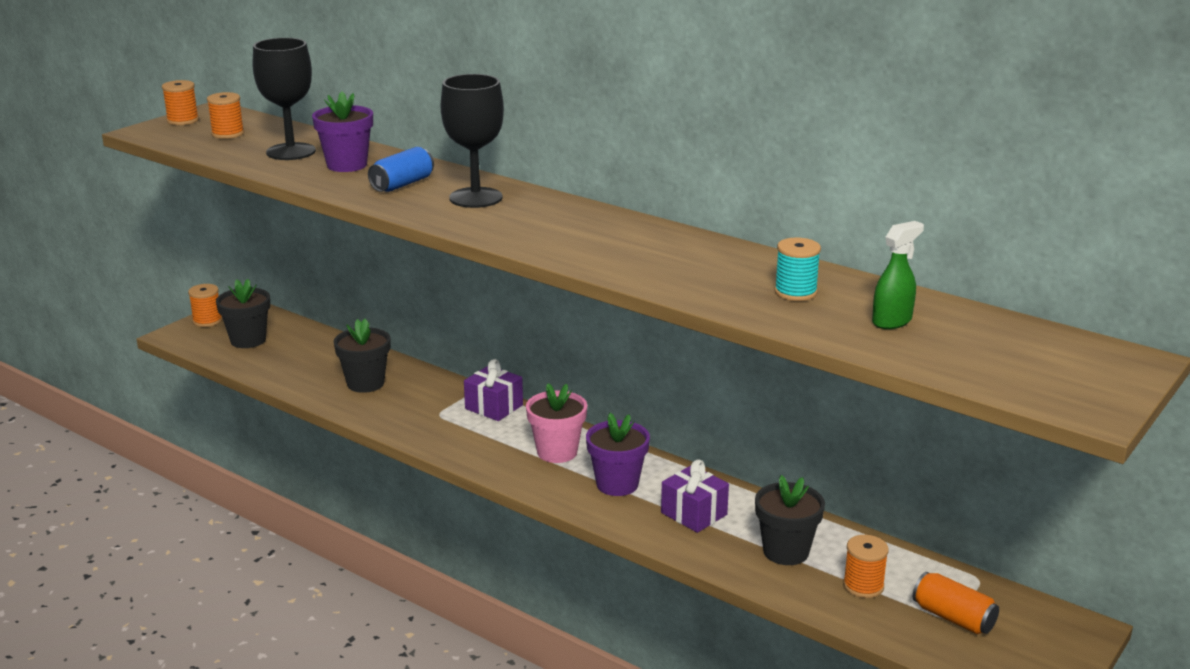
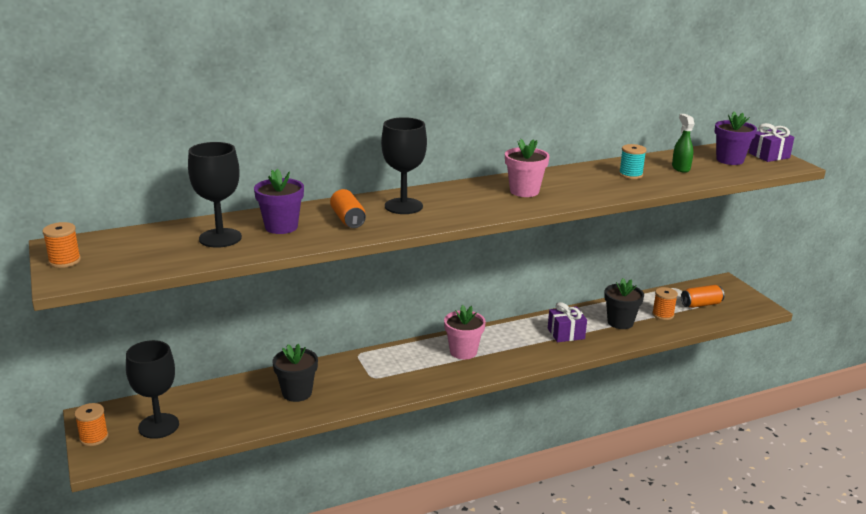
camera: 60 degrees left, 0 degrees up
orange spool [207,92,244,139] -> none
black flower pot [216,279,270,348] -> black goblet [126,340,179,439]
blue can [368,147,434,192] -> orange can [330,189,366,228]
purple gift [464,359,523,421] -> purple gift moved to [749,123,794,162]
purple flower pot [586,413,650,496] -> purple flower pot moved to [714,112,757,165]
none -> pink flower pot [505,139,550,197]

